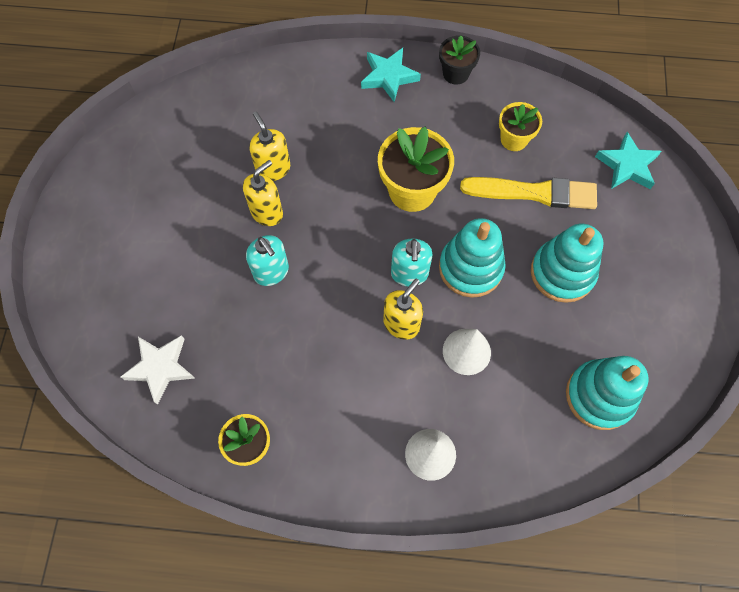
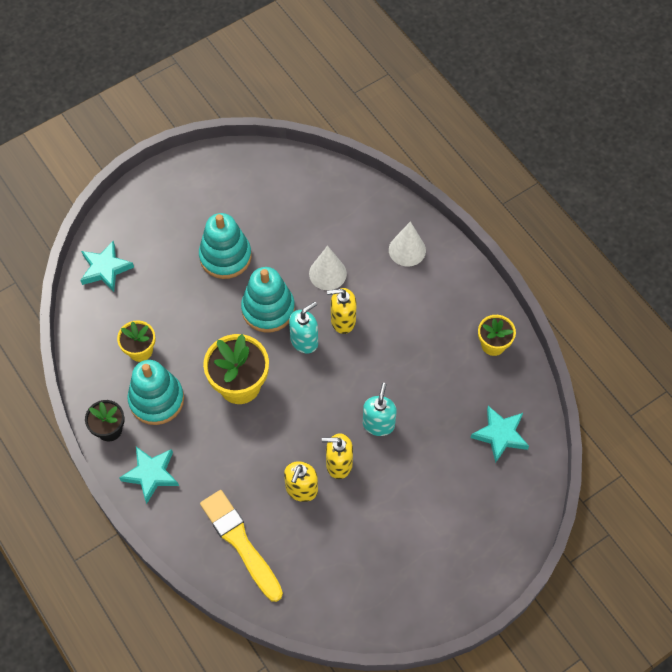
camera: 130 degrees left, 5 degrees down
white star [121,335,195,405] -> turquoise star [471,406,529,463]
yellow brush [460,177,597,209] -> yellow brush moved to [200,490,283,602]
turquoise stacking toy [566,356,649,430] -> turquoise stacking toy moved to [127,360,184,425]

